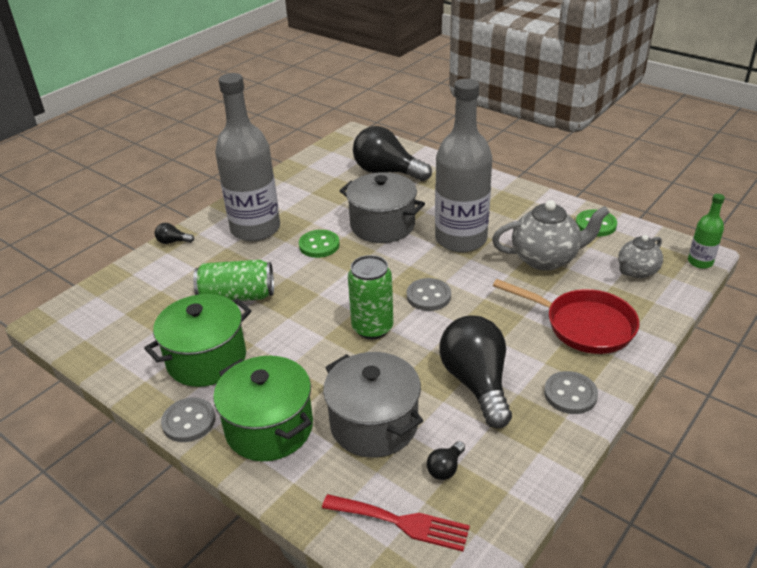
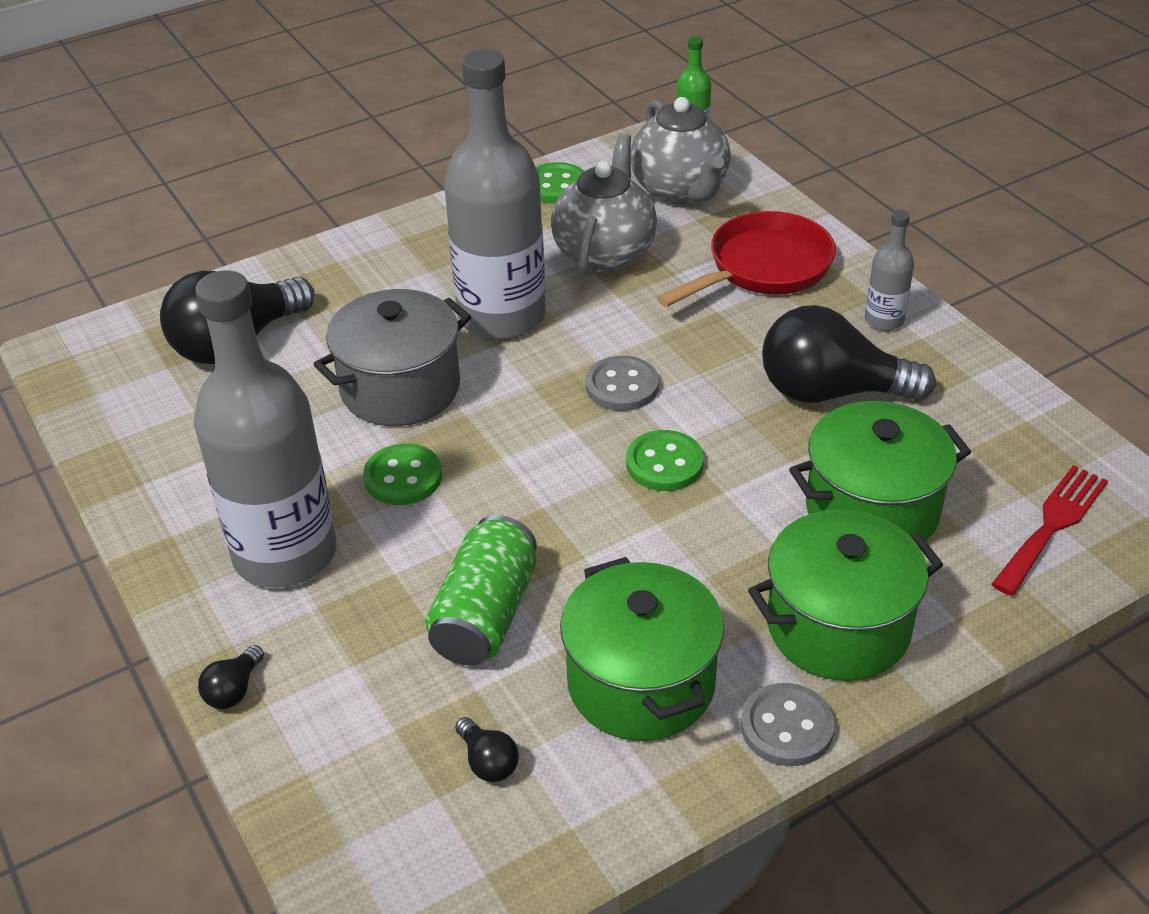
camera: 70 degrees left, 5 degrees up
grey pot [323,352,423,458] -> green pot [789,401,971,541]
green can [348,255,393,339] -> green button [626,430,704,491]
black light bulb [427,441,465,480] -> black light bulb moved to [455,717,519,782]
grey button [544,371,598,414] -> grey bottle [865,210,914,331]
grey teapot [618,235,663,278] -> grey teapot [630,97,731,204], size x1.62

